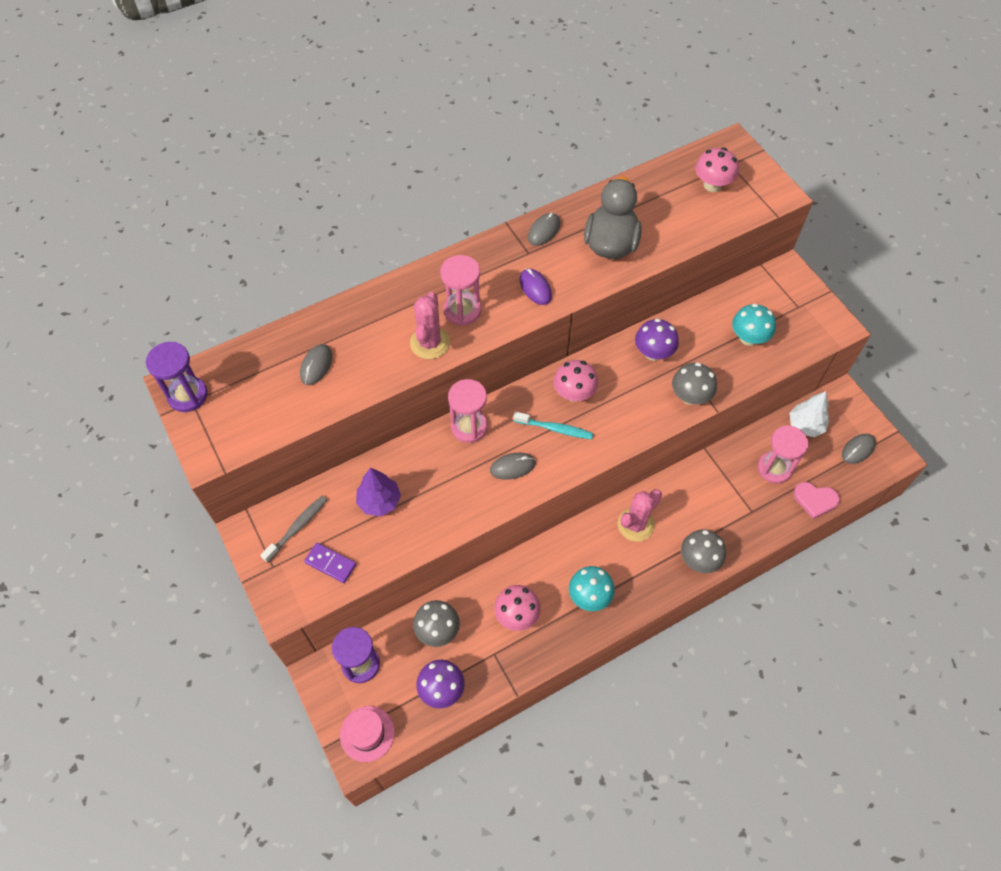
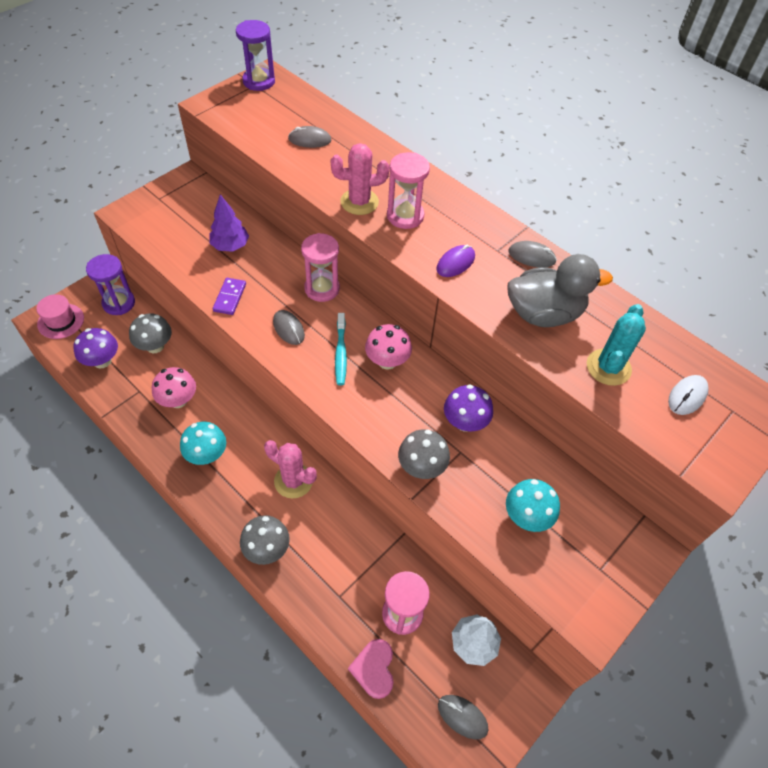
camera: 70 degrees right, 5 degrees down
grey toothbrush [260,496,327,563] -> none
purple domino [304,543,356,583] -> purple domino moved to [213,278,246,315]
pink mushroom [695,147,739,192] -> white mouse [668,375,709,415]
none -> turquoise cactus [587,304,646,386]

